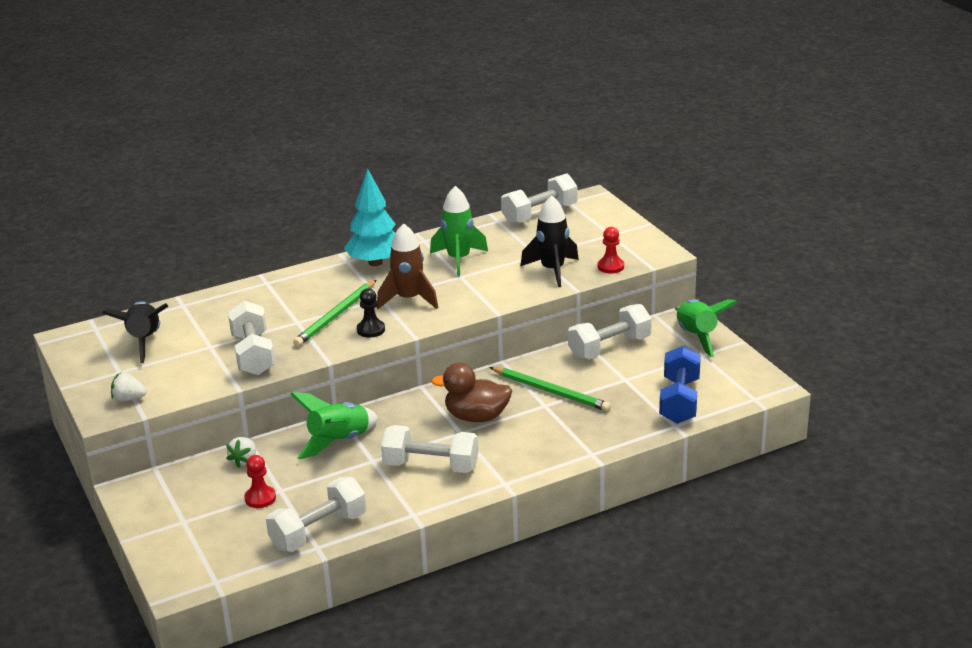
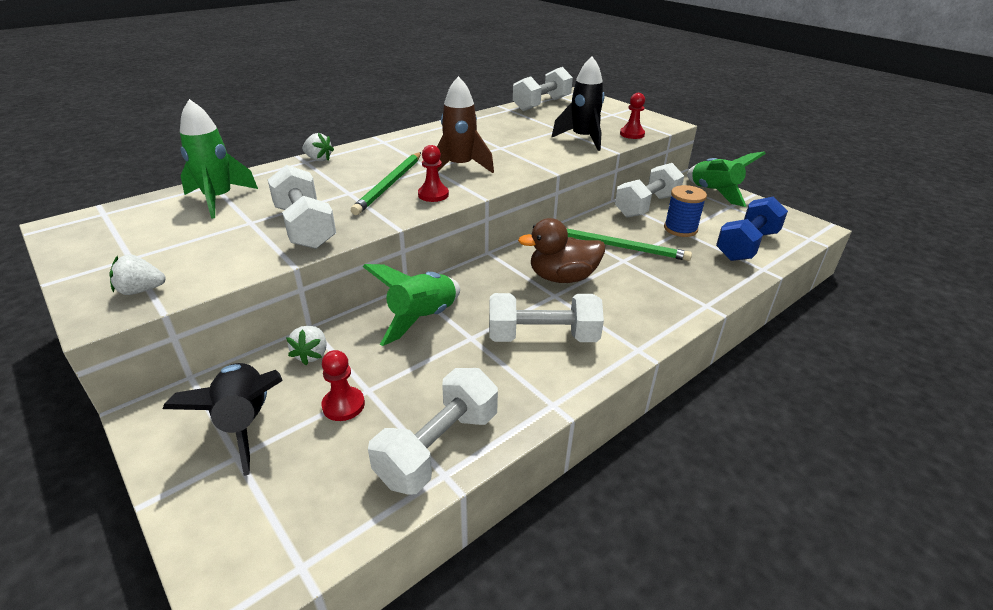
camera: 15 degrees left, 5 degrees up
black rocket [102,302,168,363] -> black rocket moved to [163,363,283,476]
turquoise tree [344,169,395,266] -> none
black pawn [357,288,385,338] -> red pawn [418,145,449,202]
green rocket [430,186,488,277] -> green rocket moved to [180,99,258,219]
blue dumbbell [659,346,701,424] -> blue dumbbell turned 45 degrees clockwise [716,197,788,261]
none -> white strawberry [302,133,334,161]
none -> blue spool [664,185,707,237]

